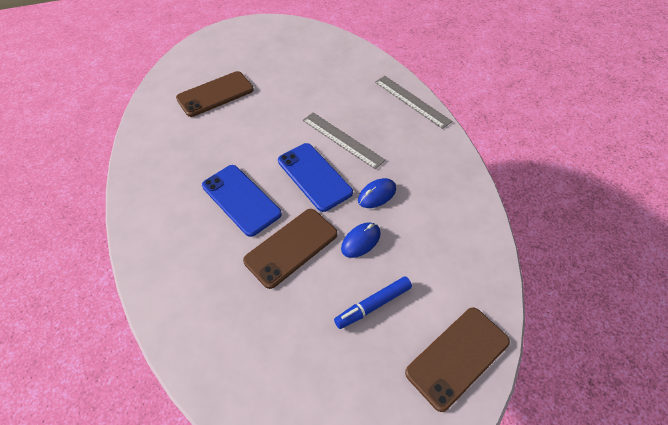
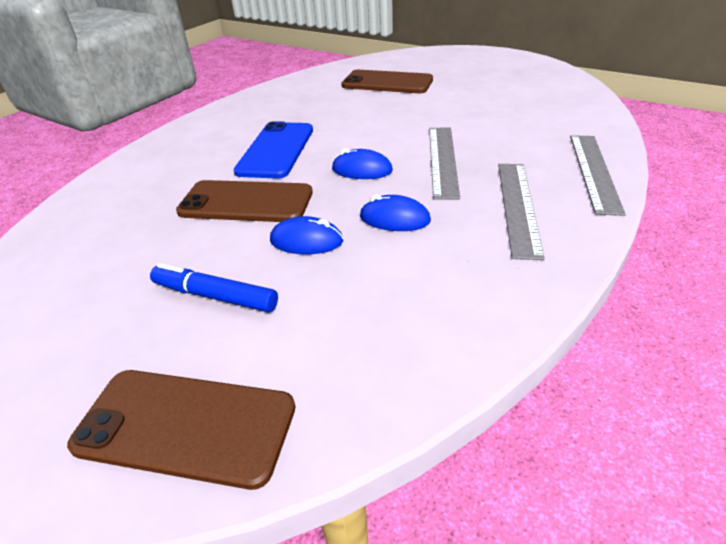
camera: 55 degrees right, 15 degrees down
blue phone [278,143,353,212] -> blue mouse [332,148,393,179]
none -> grey ruler [498,164,545,260]

